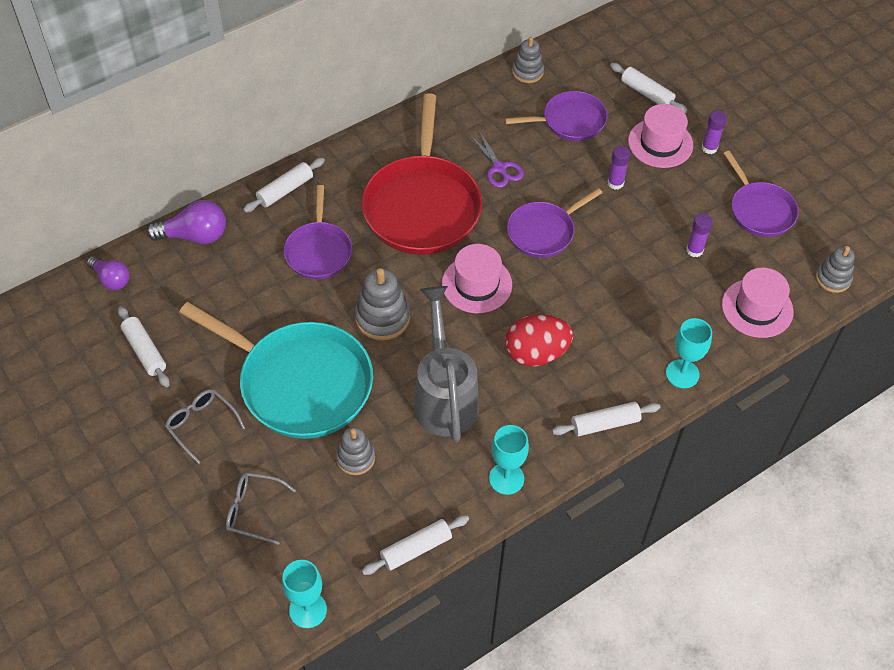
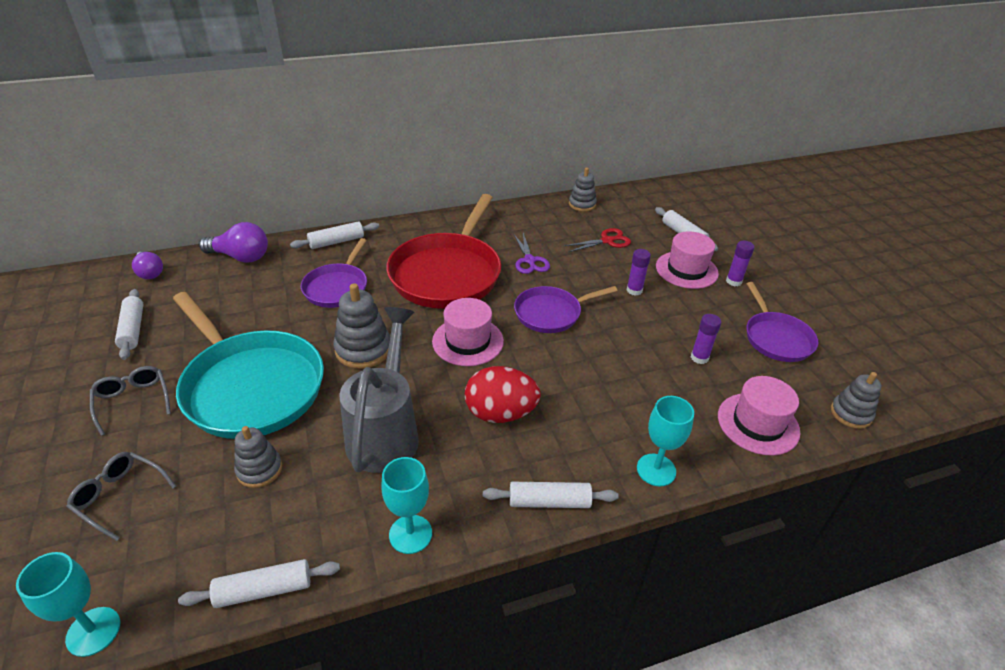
camera: 15 degrees right, 15 degrees down
purple pan [505,91,607,141] -> red scissors [564,228,631,252]

